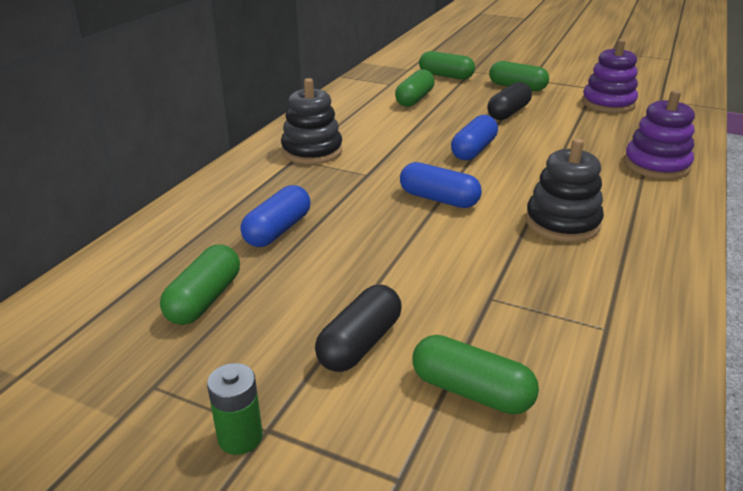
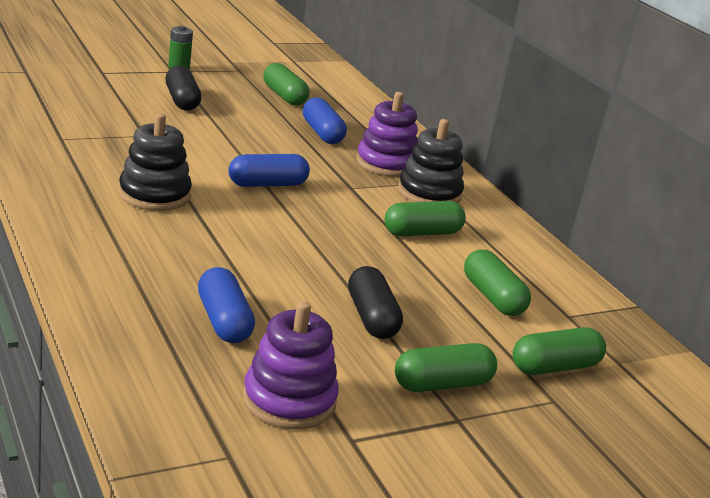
camera: 125 degrees right, 5 degrees down
green capsule [412,335,539,414] -> green capsule moved to [385,201,466,236]
blue capsule [451,115,498,160] -> blue capsule moved to [198,267,255,343]
purple stacking toy [624,90,695,179] -> purple stacking toy moved to [356,92,418,177]

